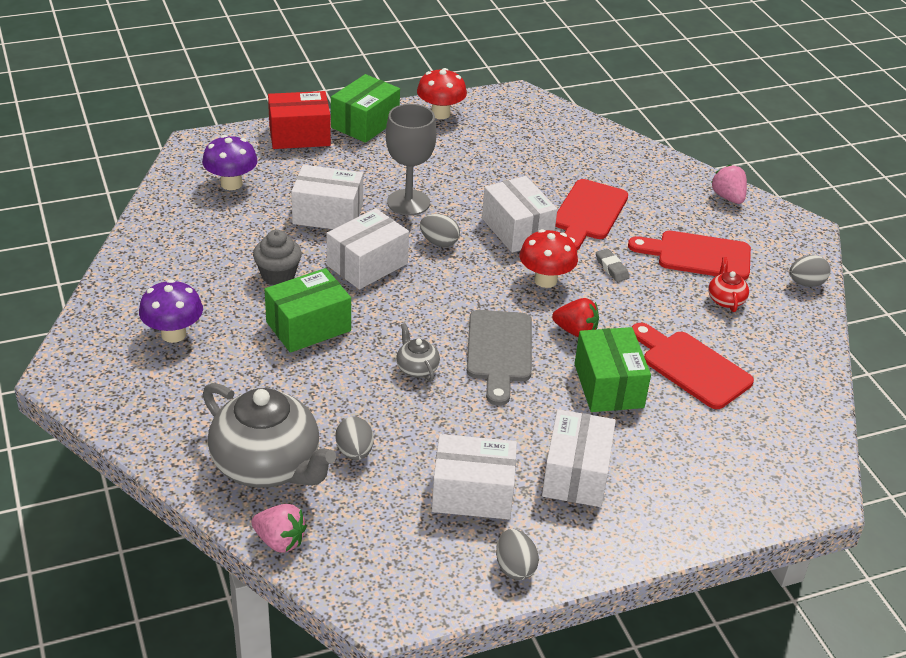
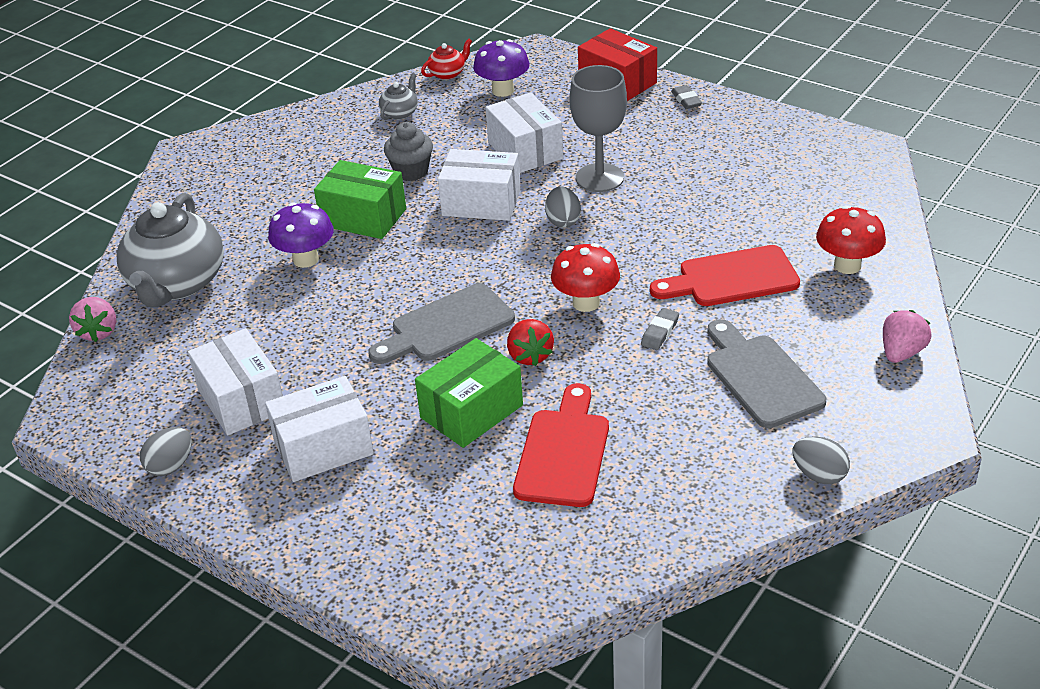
camera: 60 degrees right, 0 degrees up
purple mushroom [139,279,203,343] -> purple mushroom moved to [268,202,334,268]
green box [331,74,400,143] -> grey eraser [671,85,702,109]
grey egg [335,417,374,460] -> none
grey teapot [396,323,440,382] -> grey teapot moved to [379,73,418,120]
red mushroom [417,68,467,119] -> red mushroom moved to [816,205,886,274]
white box [482,176,557,253] -> none
red cutting board [628,231,751,280] -> grey cutting board [707,319,826,428]
red teapot [708,257,749,312] -> red teapot moved to [421,39,472,80]

